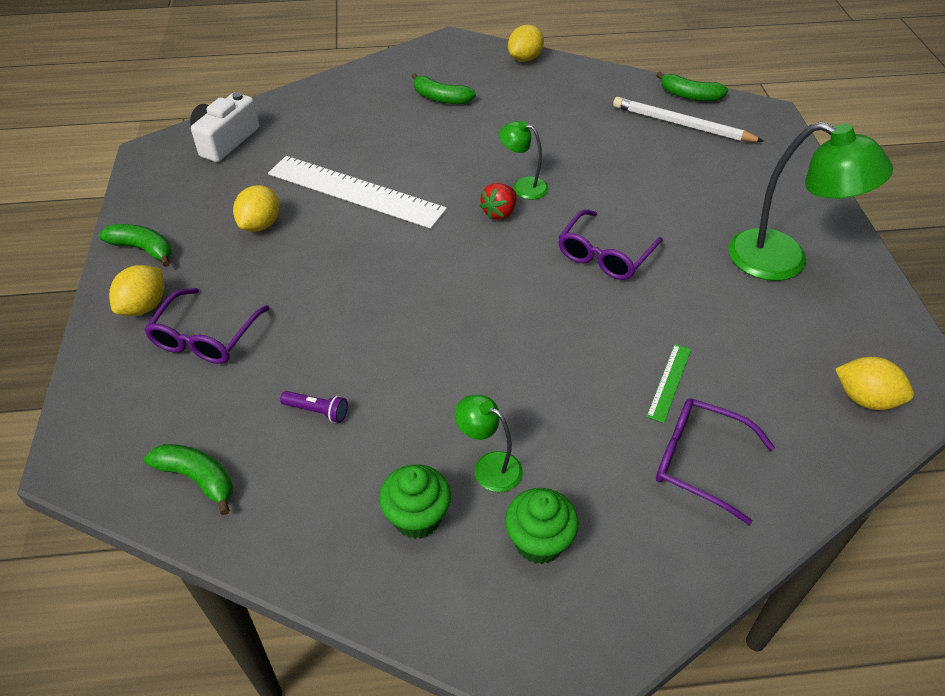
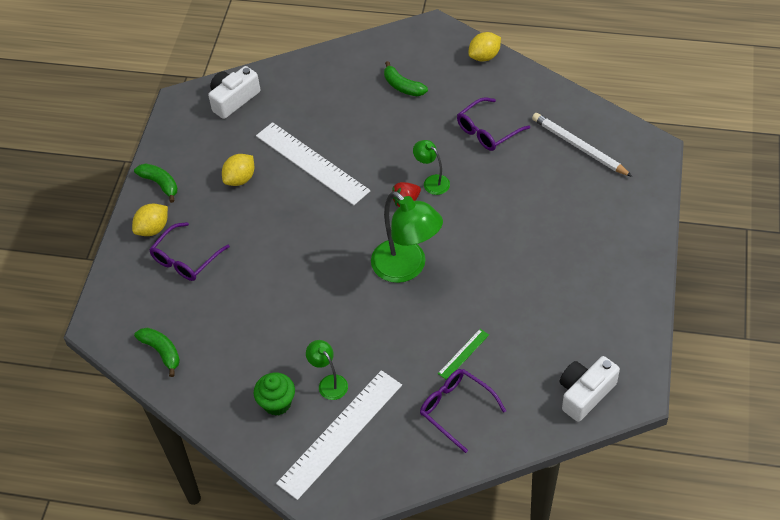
camera: 20 degrees right, 5 degrees up
purple flashlight [280,391,348,423] -> none
green cupcake [505,488,579,564] -> white ruler [276,370,402,500]
purple glasses [558,209,662,280] -> purple glasses moved to [457,97,530,151]
green banana [656,72,728,101] -> none
green lamp [728,122,893,281] -> green lamp moved to [371,191,443,283]
yellow lemon [835,357,914,410] -> white camera [560,356,620,422]

